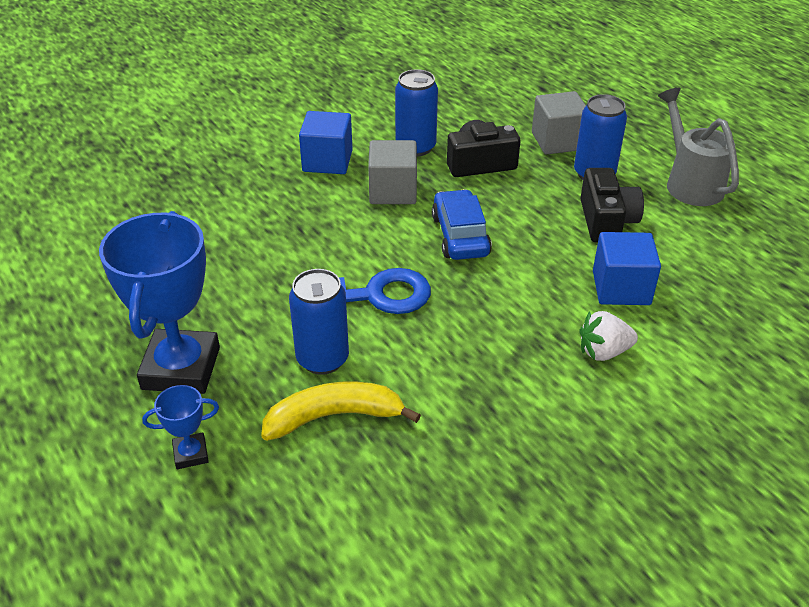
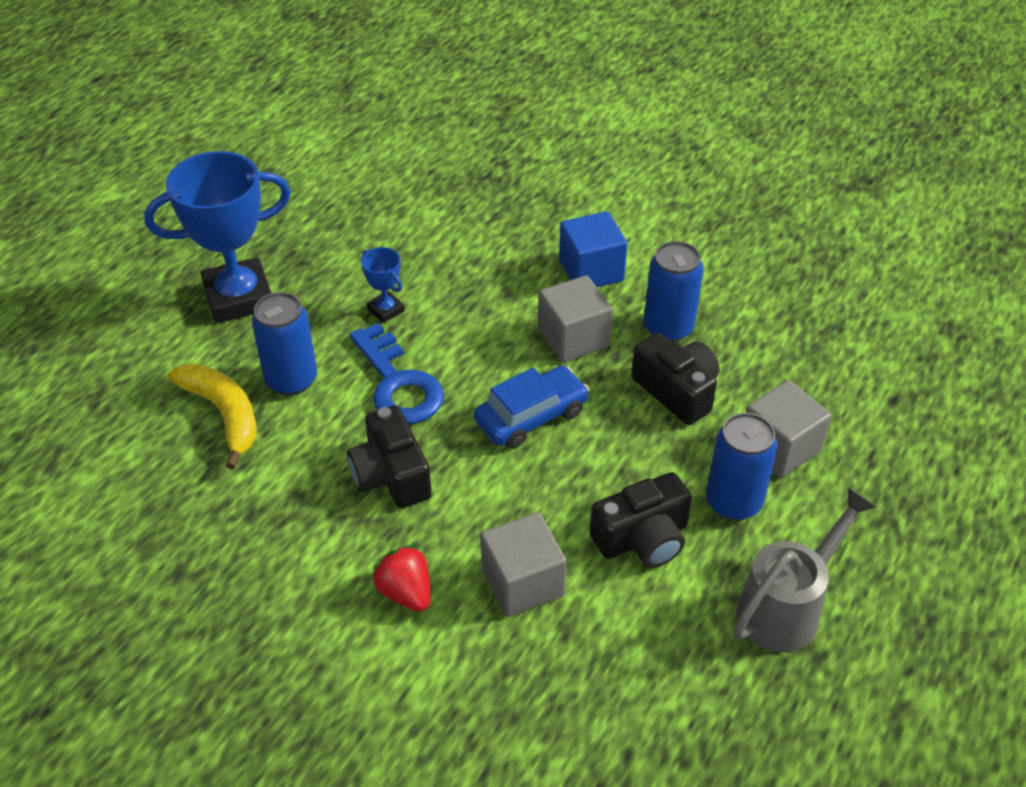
camera: 65 degrees right, 5 degrees up
blue trophy [142,385,219,469] -> blue trophy moved to [361,247,405,323]
white strawberry [579,311,638,361] -> red strawberry [371,544,430,612]
blue cube [593,232,661,305] -> grey cube [481,512,567,617]
none -> black camera [347,405,432,508]

